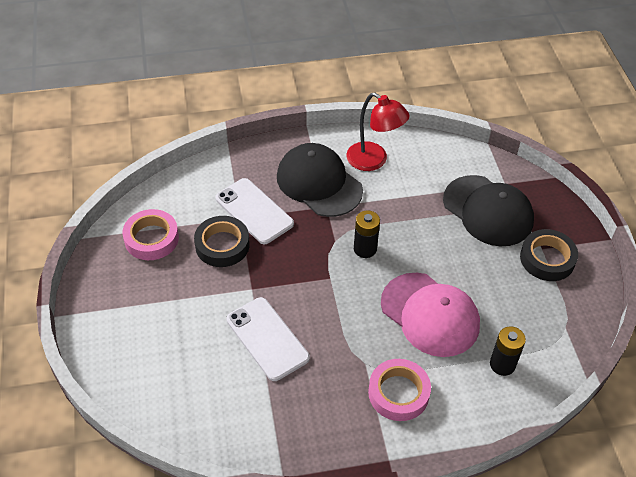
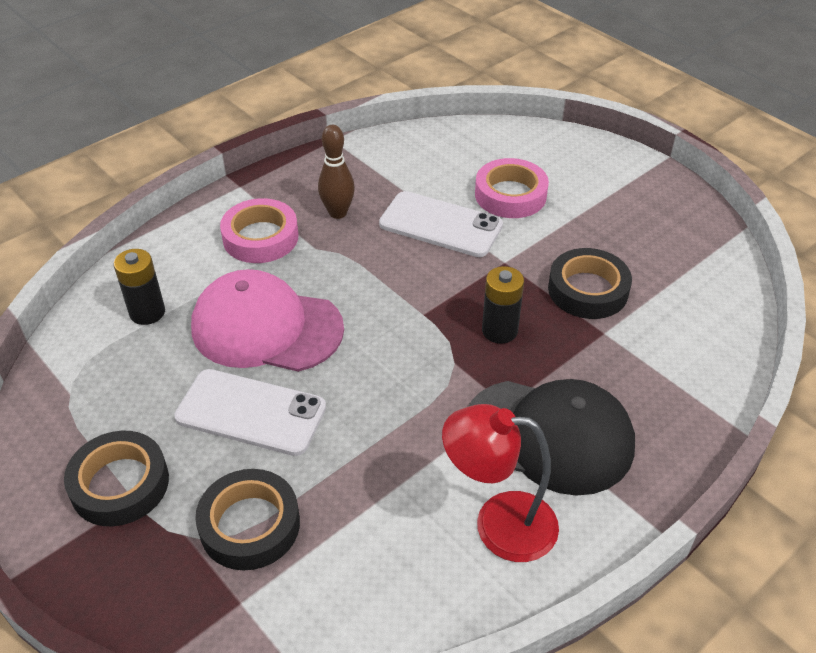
camera: 150 degrees right, 5 degrees down
pink tape [122,209,179,260] -> pink tape moved to [475,158,549,218]
white phone [215,178,294,244] -> white phone moved to [174,369,326,456]
black battery [354,210,380,258] -> black battery moved to [482,266,524,344]
black cap [443,175,534,246] -> black tape [195,469,300,570]
none -> brown bowling pin [318,125,355,219]

